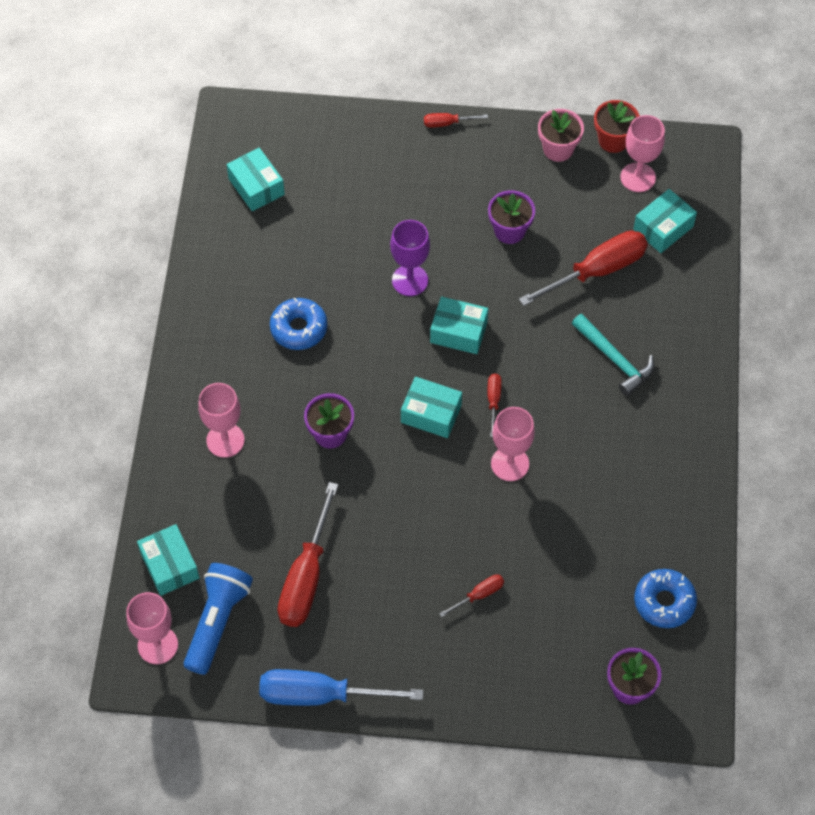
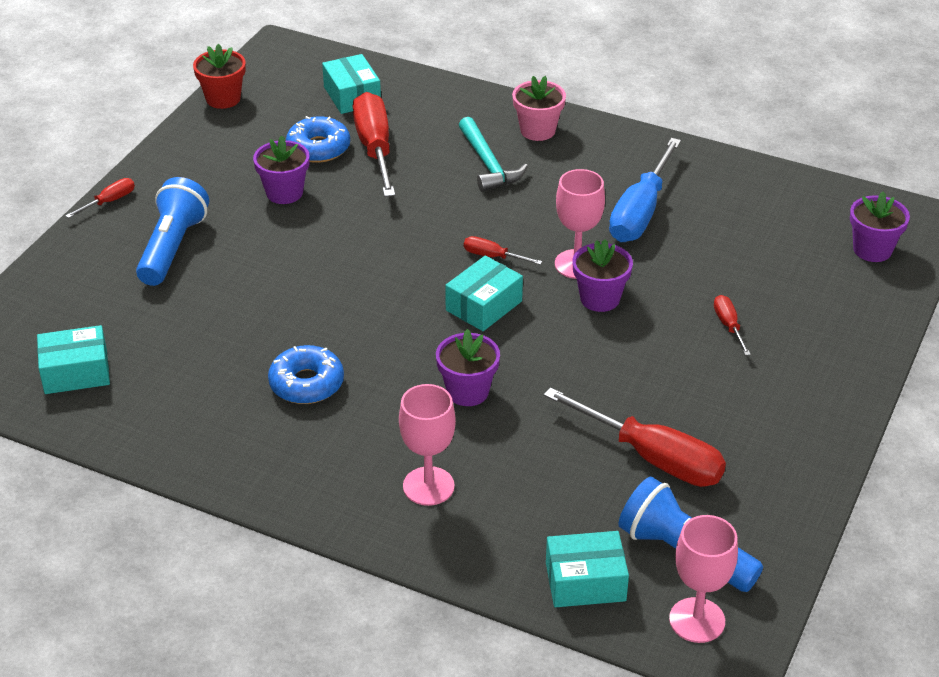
camera: 70 degrees left, 20 degrees down
blue screwdriver [259,669,424,706] -> blue screwdriver moved to [609,138,681,242]
purple goblet [390,220,430,296] -> none
red screwdriver [424,113,488,128] -> red screwdriver turned 150 degrees counterclockwise [65,178,135,218]
turquoise box [430,297,488,354] -> none
pink flower pot [538,109,584,162] -> pink flower pot moved to [512,76,566,141]
turquoise hammer [572,314,655,396] -> turquoise hammer turned 90 degrees clockwise [459,117,528,192]
pink goblet [620,115,665,192] -> none
blue donut [634,569,697,628] -> blue donut moved to [286,116,350,163]
none -> blue flashlight [136,177,209,286]
none -> purple flower pot [572,239,633,312]

